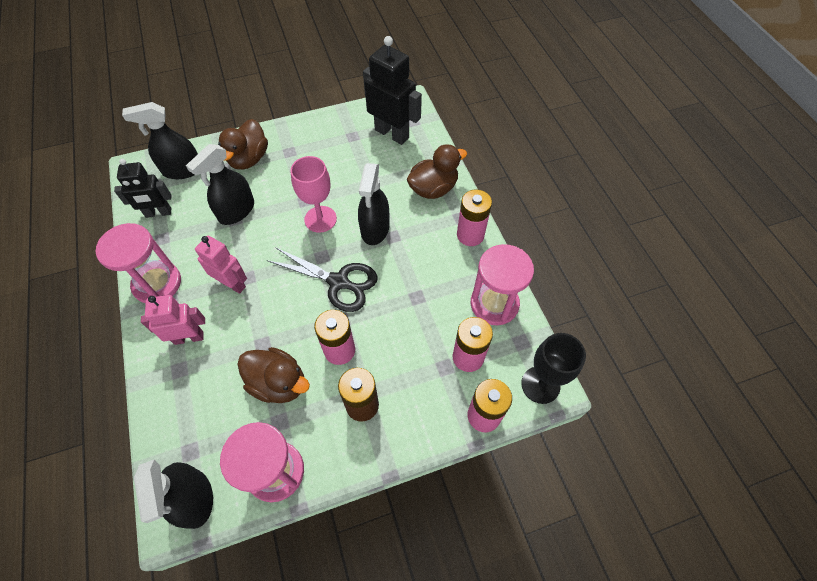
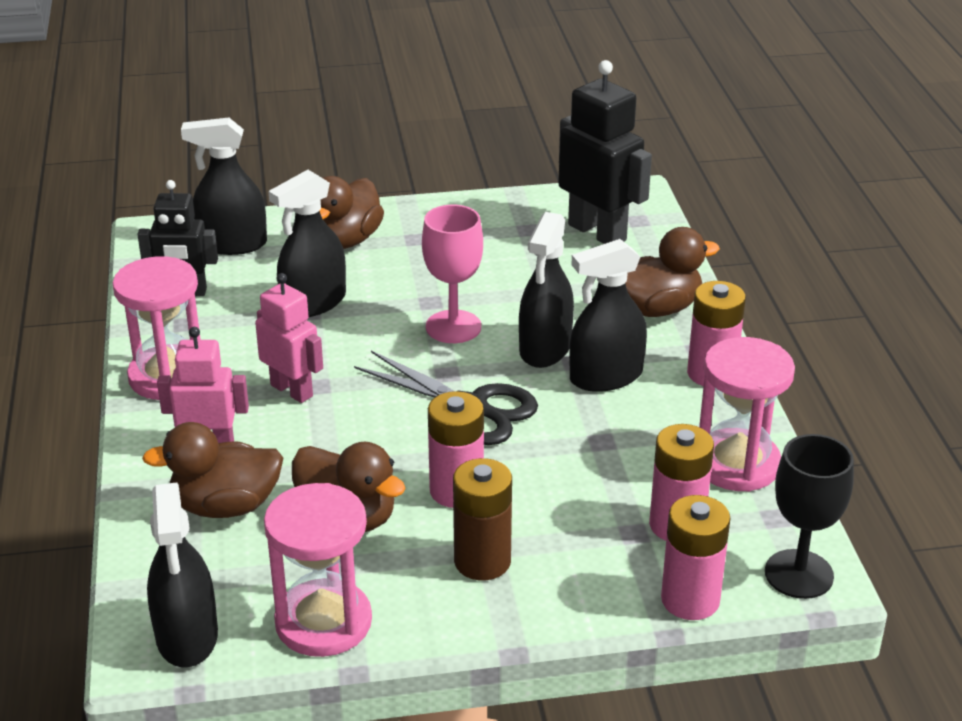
camera: 10 degrees right, 25 degrees down
none -> brown duck [142,422,283,518]
none -> black spray bottle [569,239,647,392]

